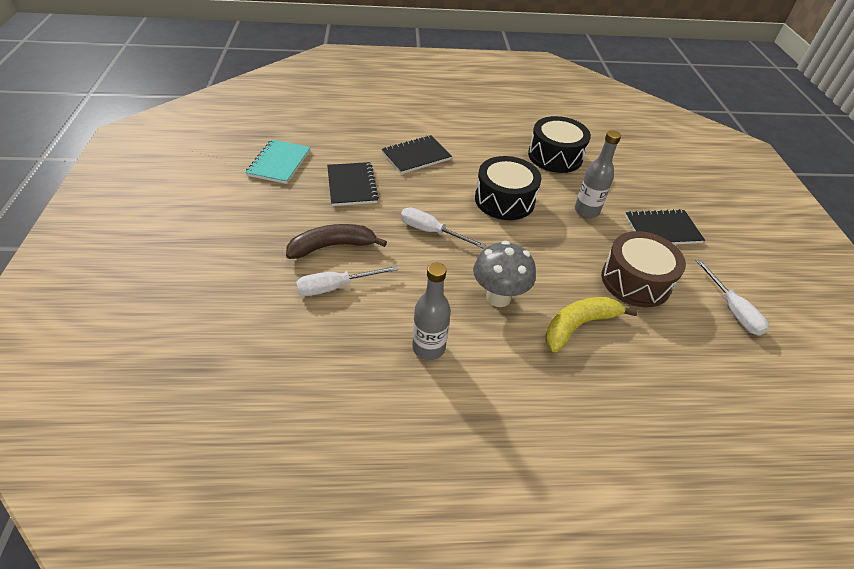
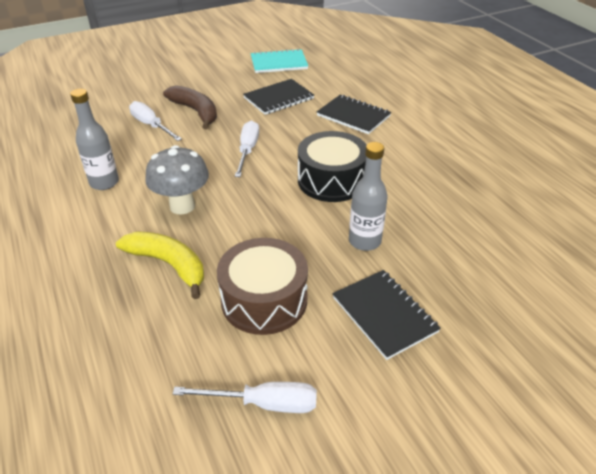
camera: 70 degrees right, 5 degrees down
black drum [528,116,591,173] -> none
white screwdriver [696,259,769,336] -> white screwdriver turned 135 degrees counterclockwise [173,382,317,413]

